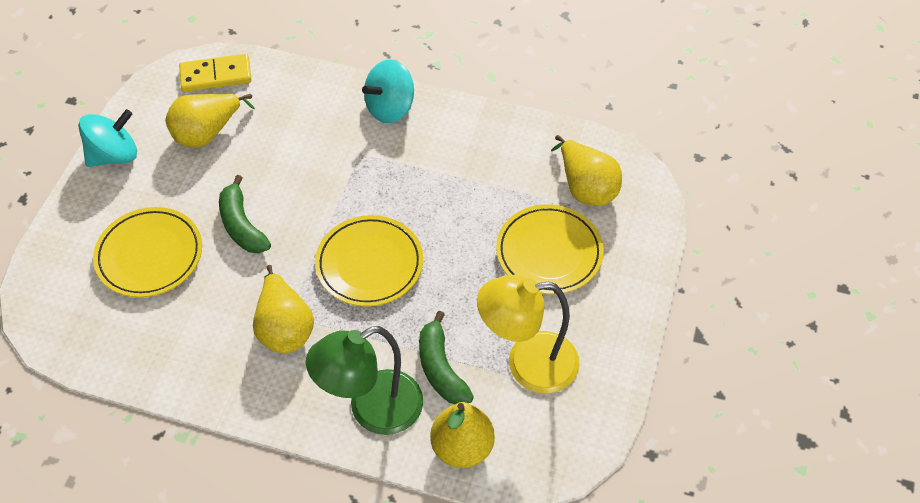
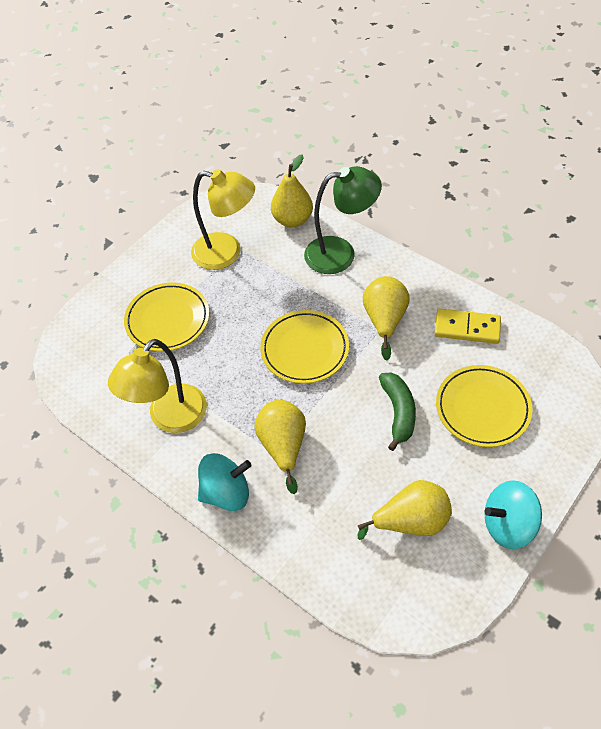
camera: 155 degrees left, 0 degrees up
yellow domino [179,54,252,92] -> yellow domino moved to [435,309,501,344]
green banana [419,311,474,404] -> none
yellow pear [551,135,622,206] -> yellow pear moved to [254,400,306,494]
none -> yellow lamp [108,339,207,433]

